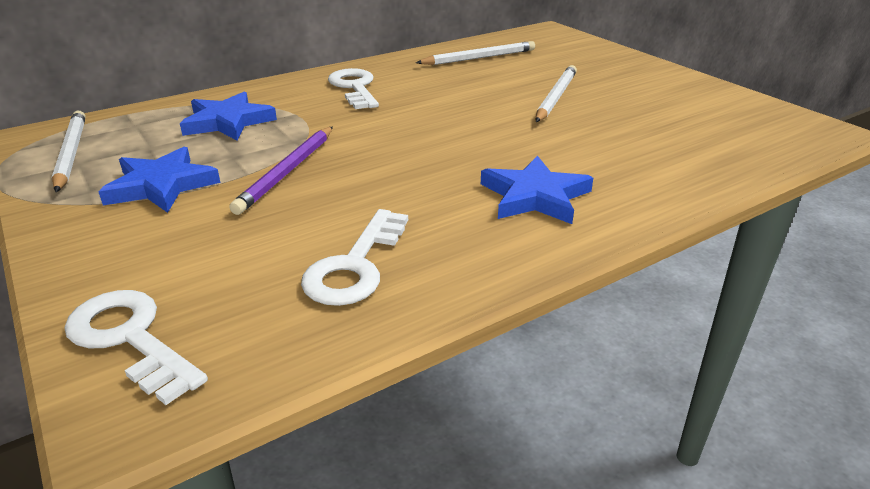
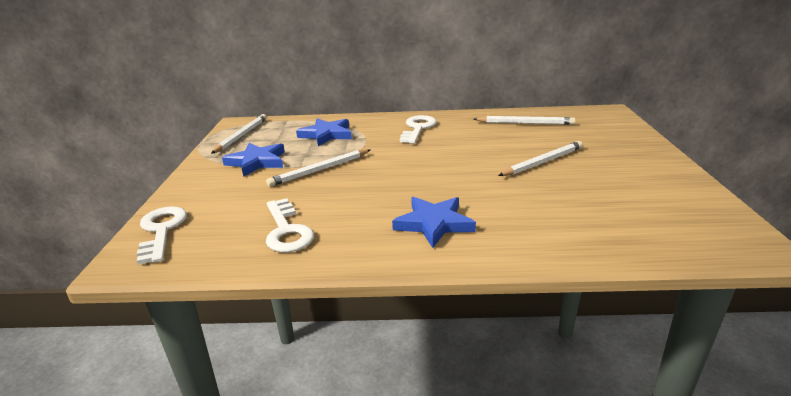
camera: 35 degrees right, 5 degrees down
purple pencil [229,126,333,215] -> white pencil [266,149,370,187]
white key [301,209,408,306] -> white key turned 75 degrees counterclockwise [266,198,314,252]

